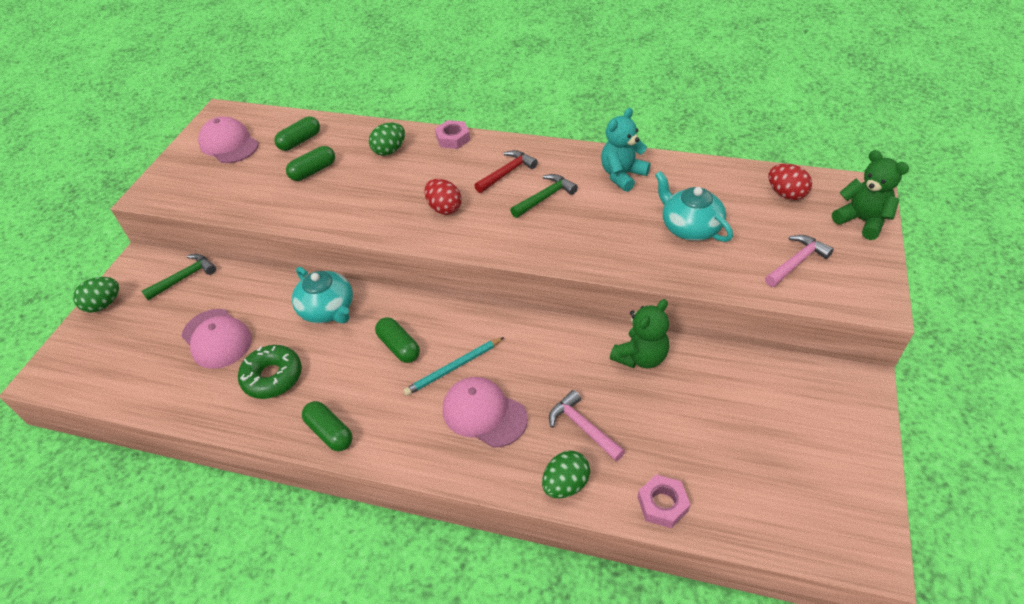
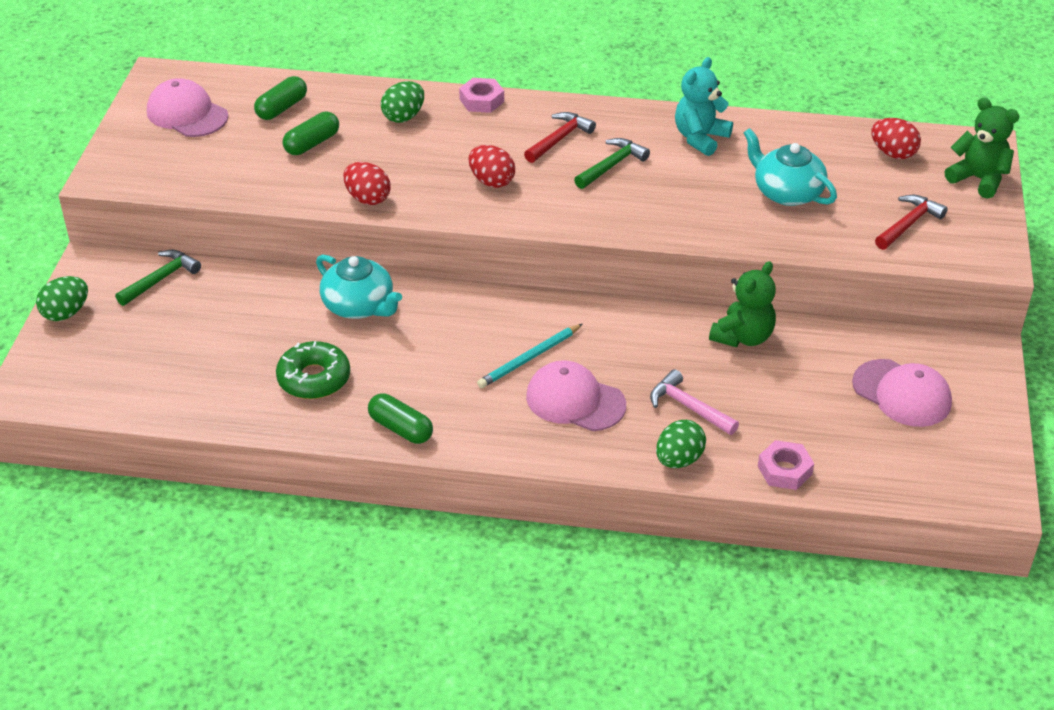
camera: 10 degrees left, 5 degrees down
pink cap [182,309,252,369] -> pink cap moved to [852,359,952,427]
green capsule [375,317,420,363] -> none
pink hammer [765,235,834,287] -> red hammer [875,195,948,250]
none -> red egg [343,162,390,205]

